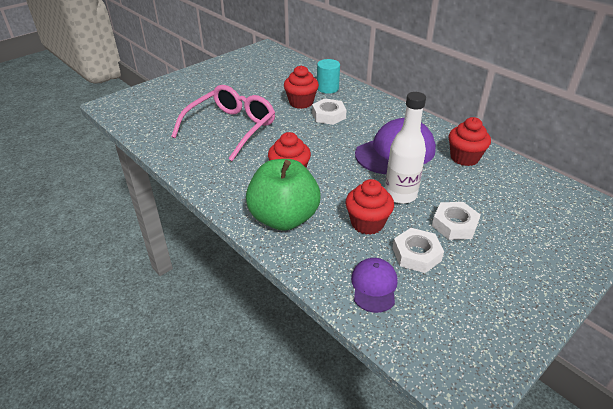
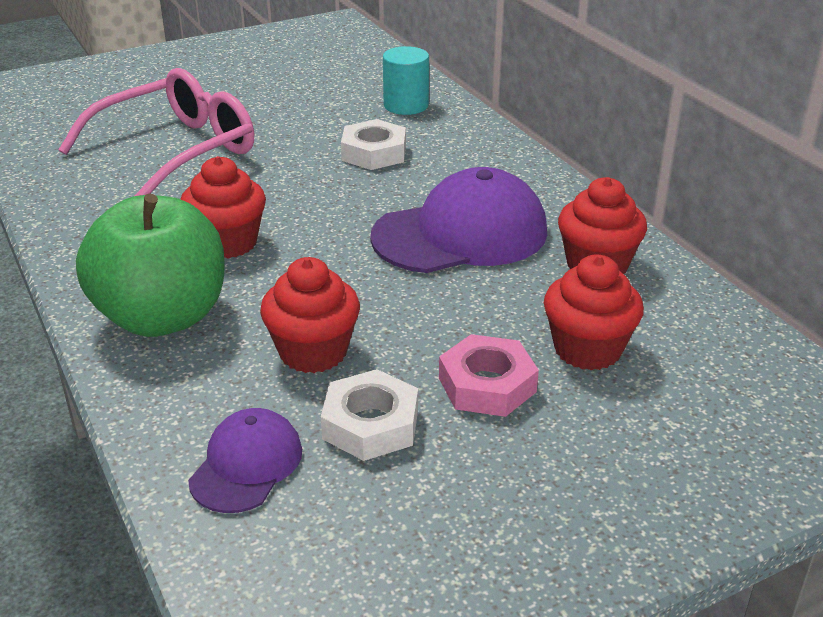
camera: 15 degrees right, 5 degrees down
red cupcake [284,65,319,109] -> red cupcake moved to [544,255,644,370]
white bottle [385,92,426,204] -> none
white nut [432,202,481,240] -> pink nut [439,334,539,417]

